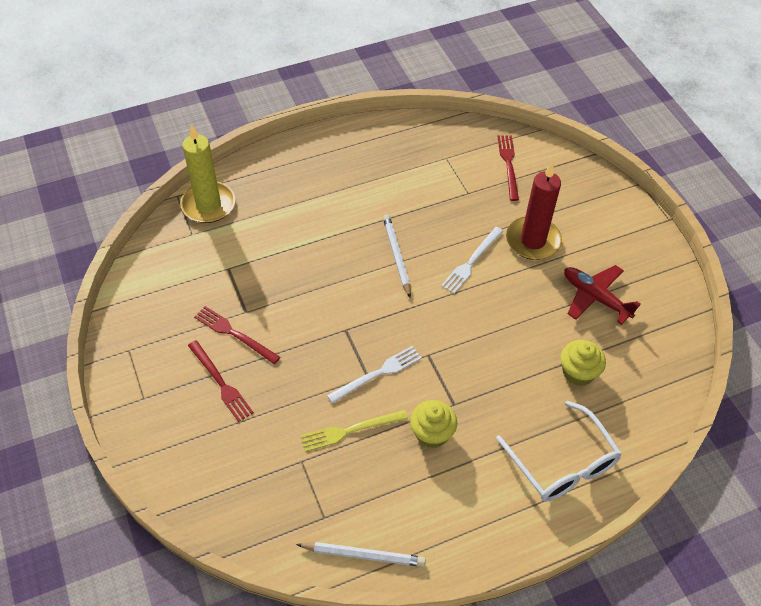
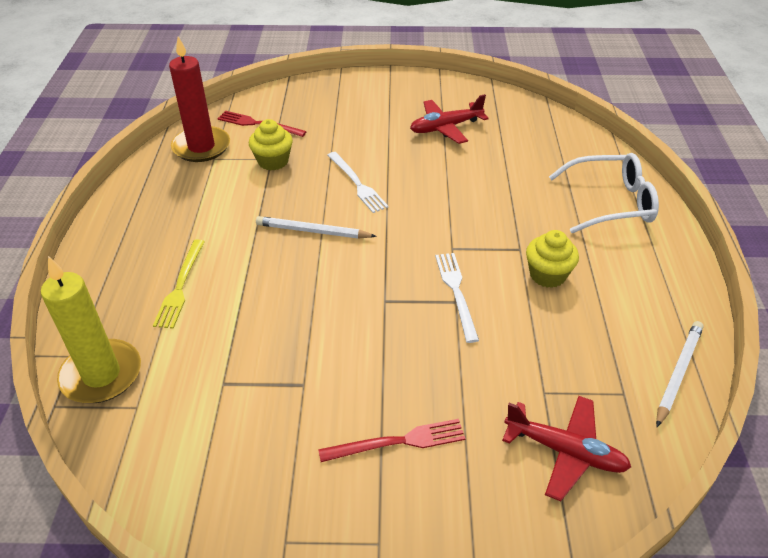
camera: 65 degrees left, 10 degrees down
red fork [194,306,280,364] -> none
yellow fork [300,410,408,452] -> yellow fork moved to [153,240,205,329]
red candle [506,163,562,260] -> red candle moved to [169,37,230,162]
yellow cupcake [561,340,606,386] -> yellow cupcake moved to [249,119,293,171]
none -> red plane [502,396,631,501]

